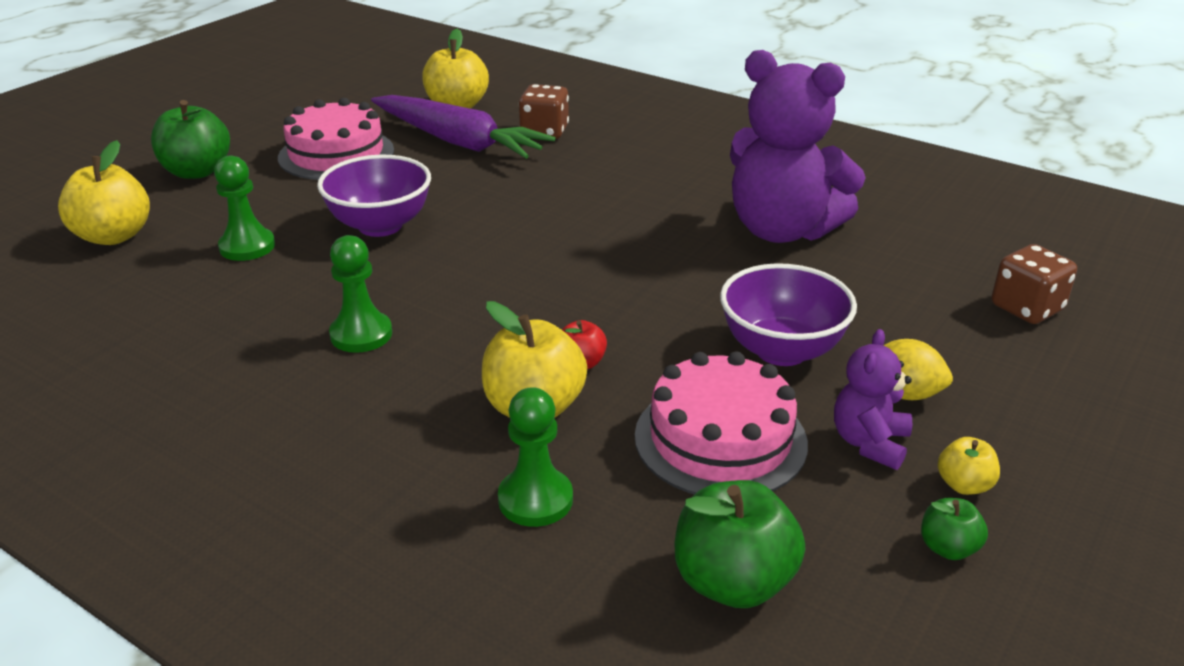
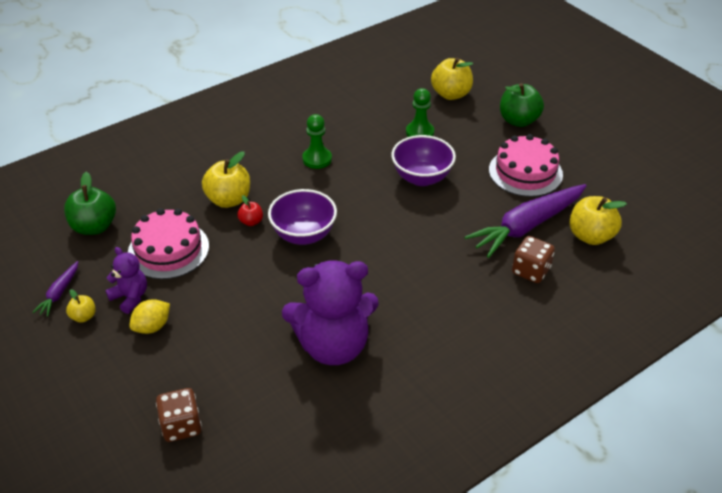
camera: 110 degrees right, 10 degrees up
green pawn [498,387,573,527] -> none
purple bowl [720,263,857,366] -> purple bowl moved to [268,189,337,245]
purple teddy bear [730,50,866,243] -> purple teddy bear turned 150 degrees counterclockwise [282,260,379,365]
green apple [921,498,988,560] -> purple carrot [32,261,78,317]

